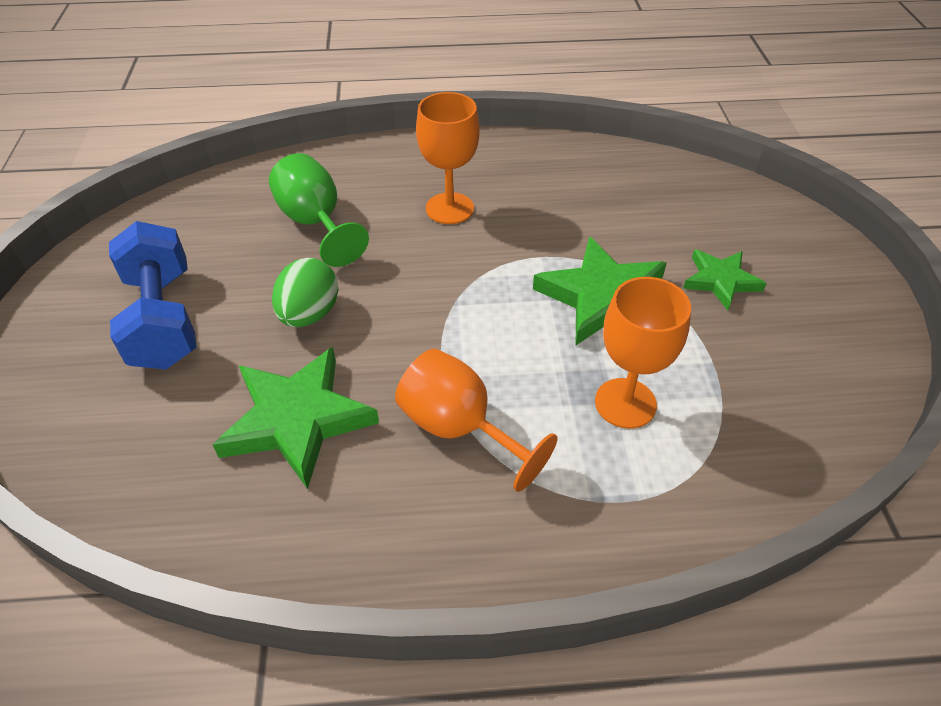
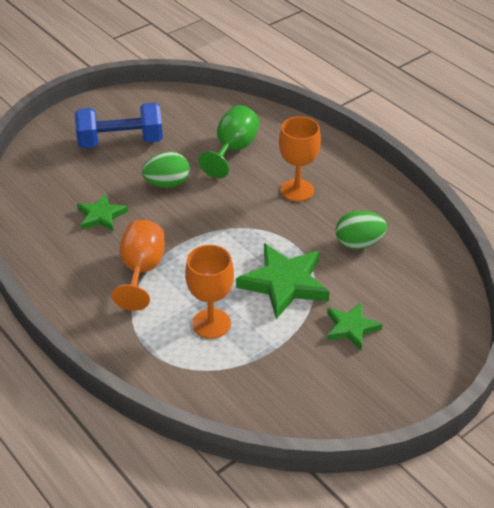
camera: 55 degrees right, 5 degrees down
blue dumbbell [109,221,197,370] -> blue dumbbell turned 45 degrees clockwise [75,103,163,148]
green star [213,347,379,489] -> green star [77,193,128,231], size x0.59
none -> green egg [336,211,387,249]

